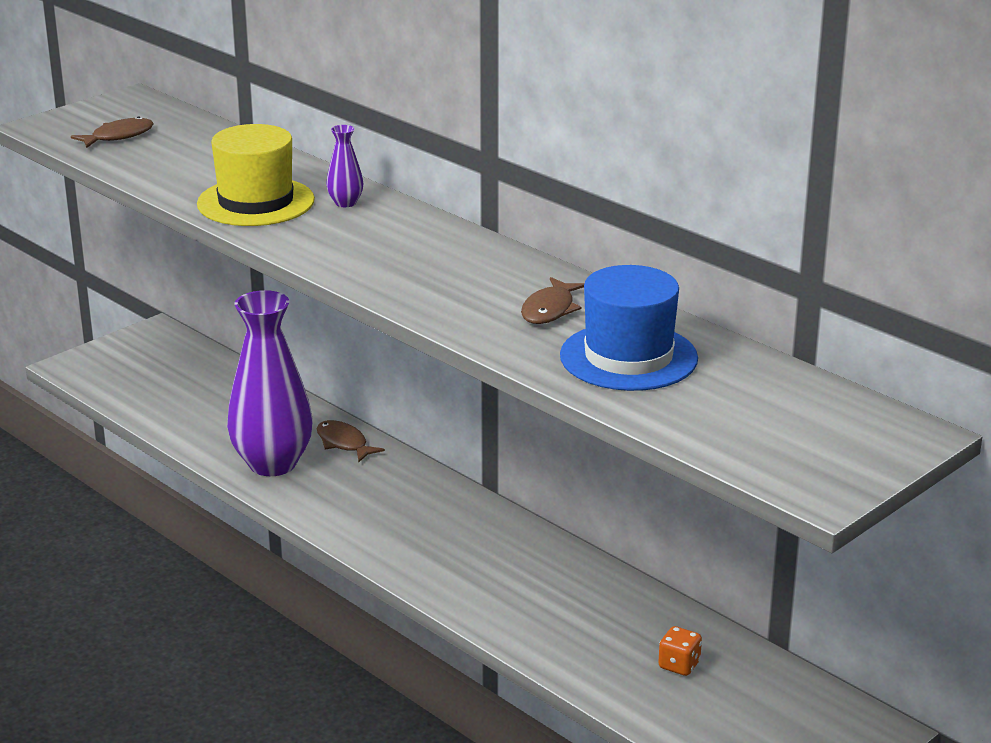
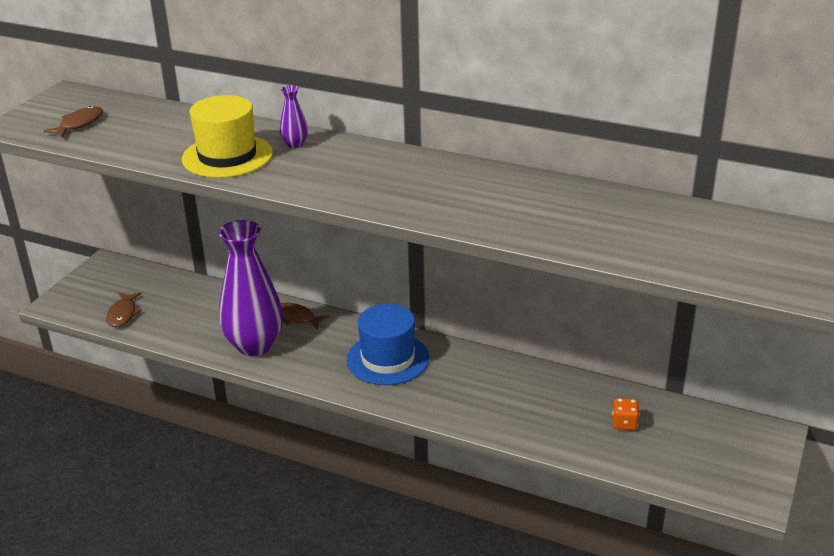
camera: 20 degrees left, 5 degrees up
brown fish [521,277,585,324] -> brown fish moved to [106,292,142,327]
blue hat [560,265,698,391] -> blue hat moved to [347,304,429,385]

